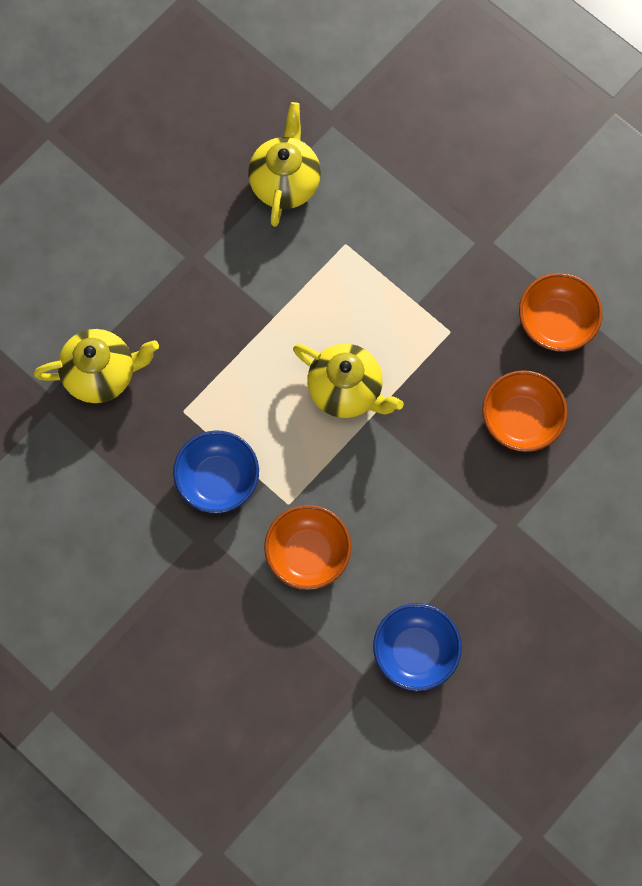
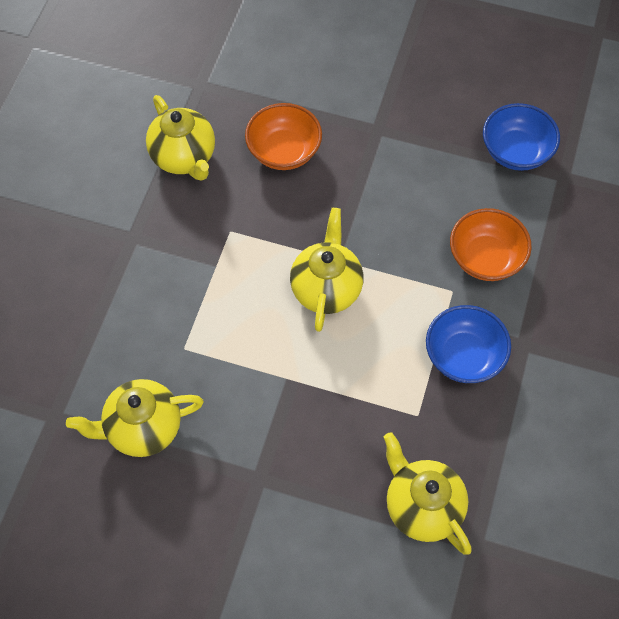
camera: 115 degrees left, 10 degrees down
orange bowl [519,273,603,352] -> yellow teapot [146,95,215,181]

